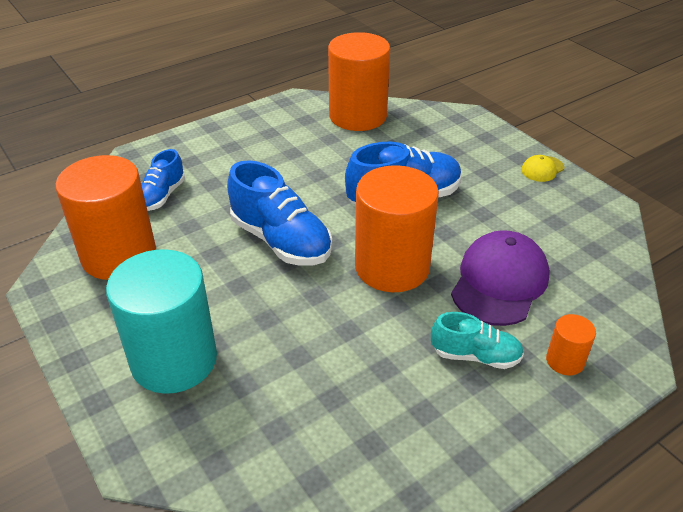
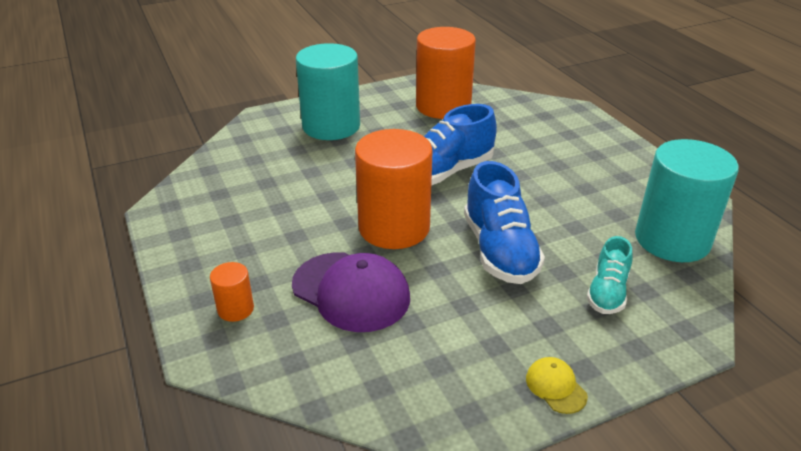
camera: 100 degrees right, 5 degrees down
blue shoe [141,149,185,211] -> none
orange cylinder [328,32,390,131] -> turquoise cylinder [635,139,739,262]
turquoise shoe [431,312,524,369] -> turquoise shoe moved to [587,236,632,314]

